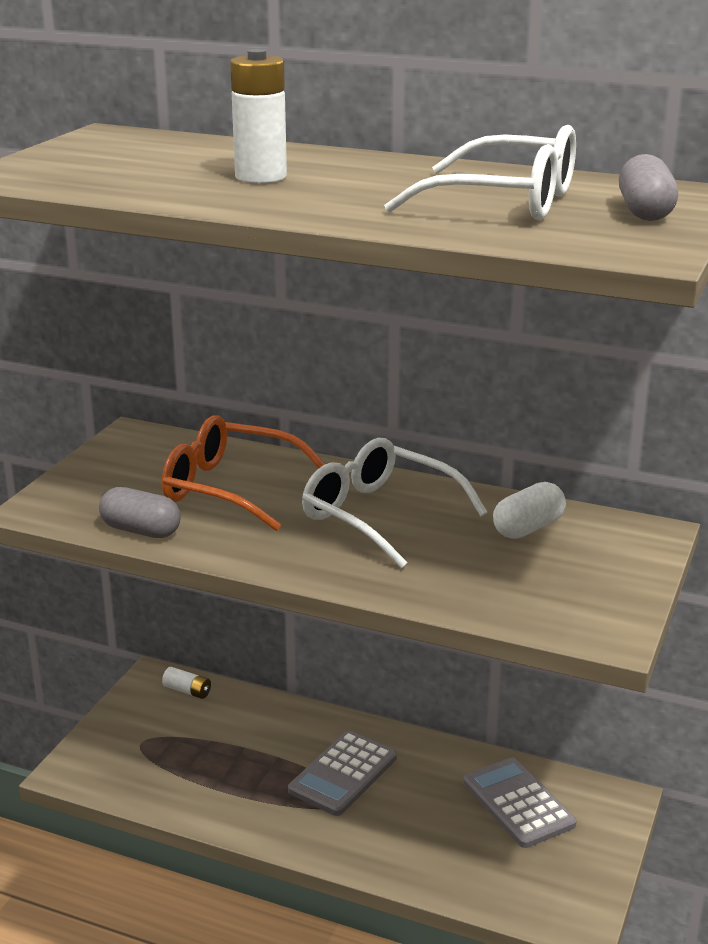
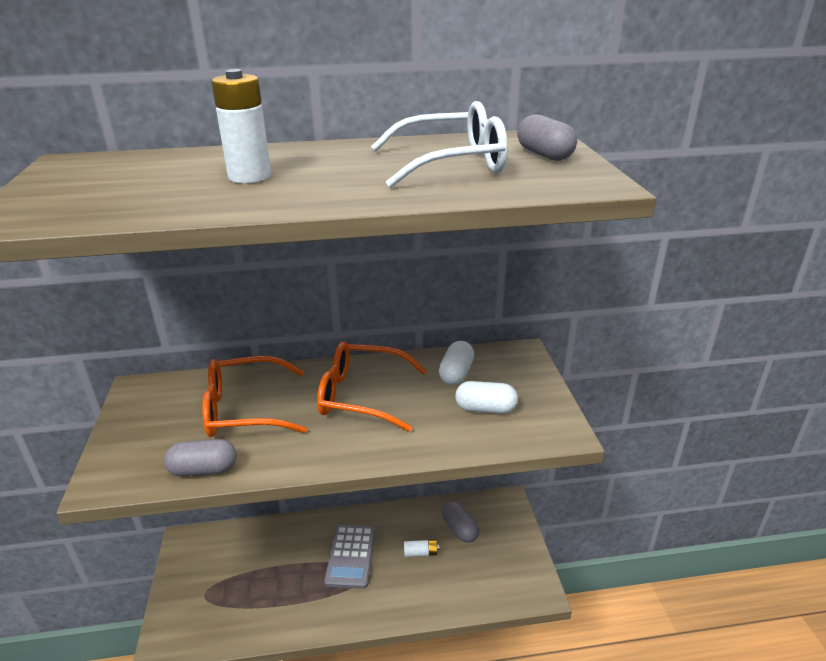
camera: 30 degrees left, 5 degrees up
white battery [162,667,211,699] -> white battery moved to [404,540,439,557]
white glasses [302,438,487,568] -> orange glasses [317,341,427,432]
grey calculator [463,757,576,848] -> grey capsule [442,501,479,543]
none -> white capsule [455,381,518,414]

